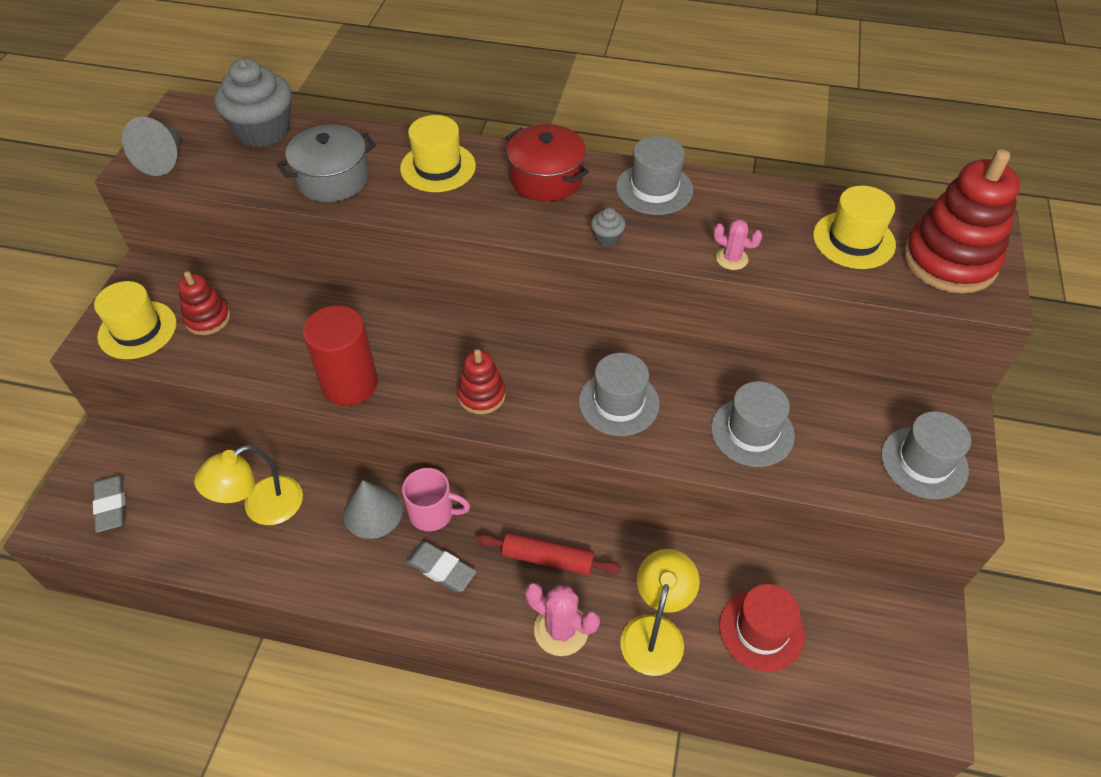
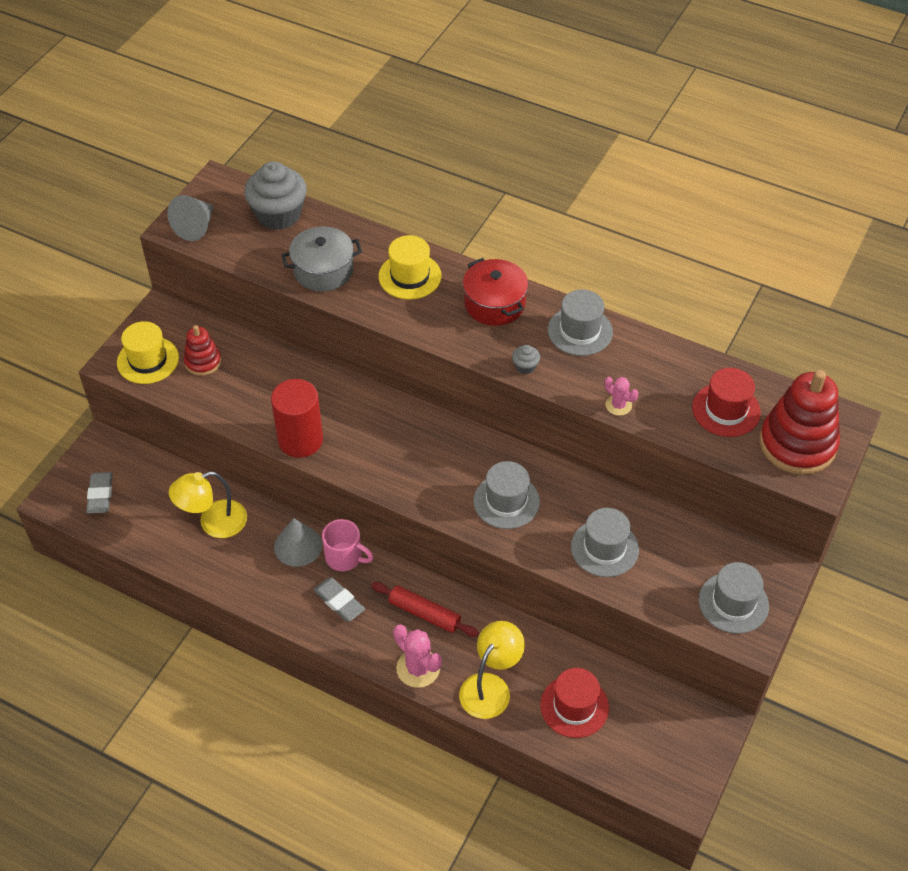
camera: 15 degrees right, 0 degrees up
red stacking toy [457,349,506,414] -> none
yellow hat [813,186,896,269] -> red hat [692,368,761,437]

